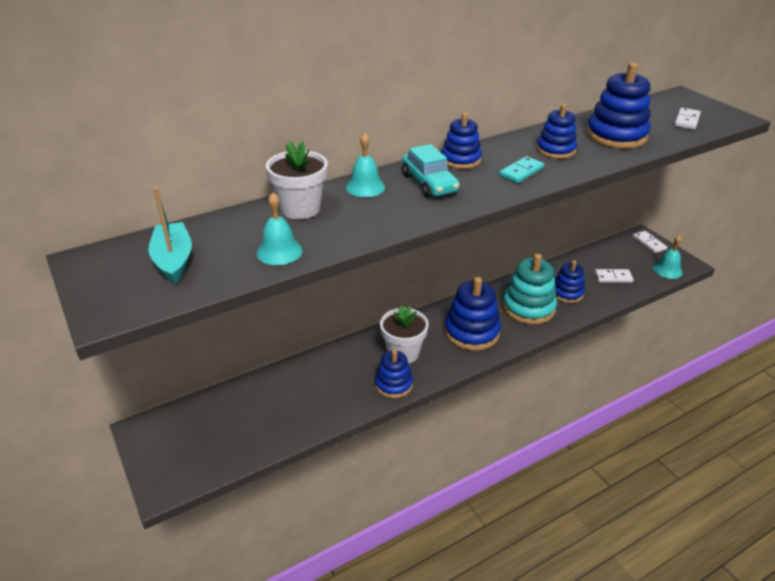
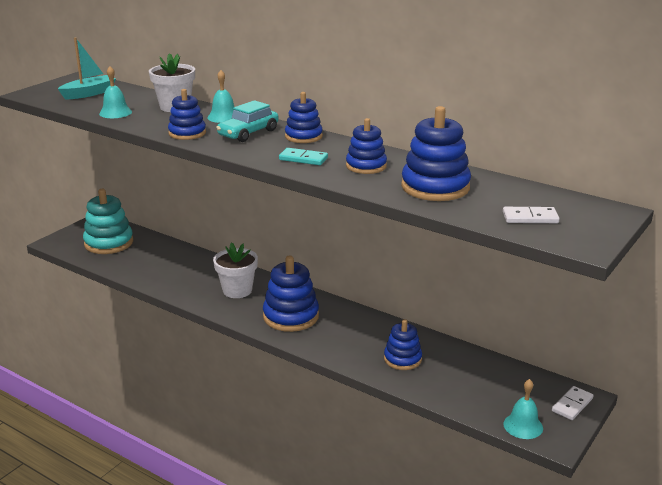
camera: 65 degrees right, 10 degrees down
blue stacking toy [375,349,413,398] -> blue stacking toy moved to [168,89,206,140]
turquoise stacking toy [502,254,557,324] -> turquoise stacking toy moved to [83,189,133,254]
white domino [594,269,634,283] -> none

